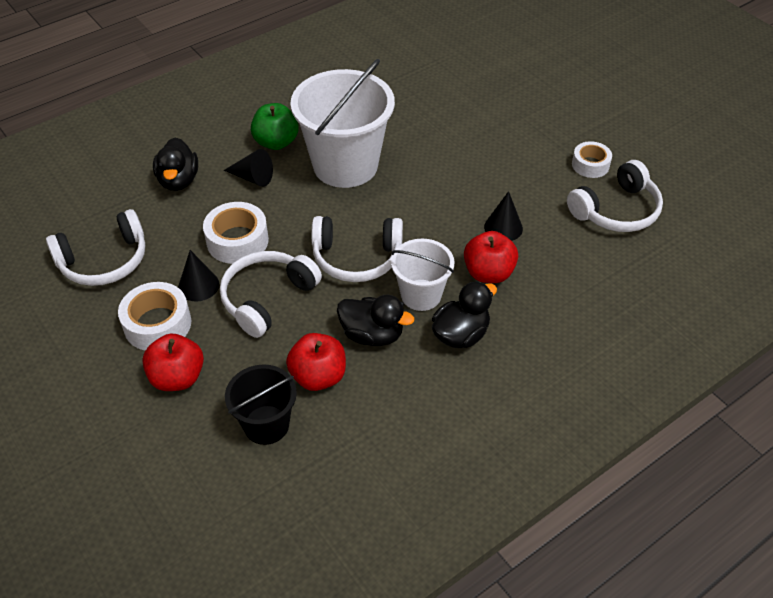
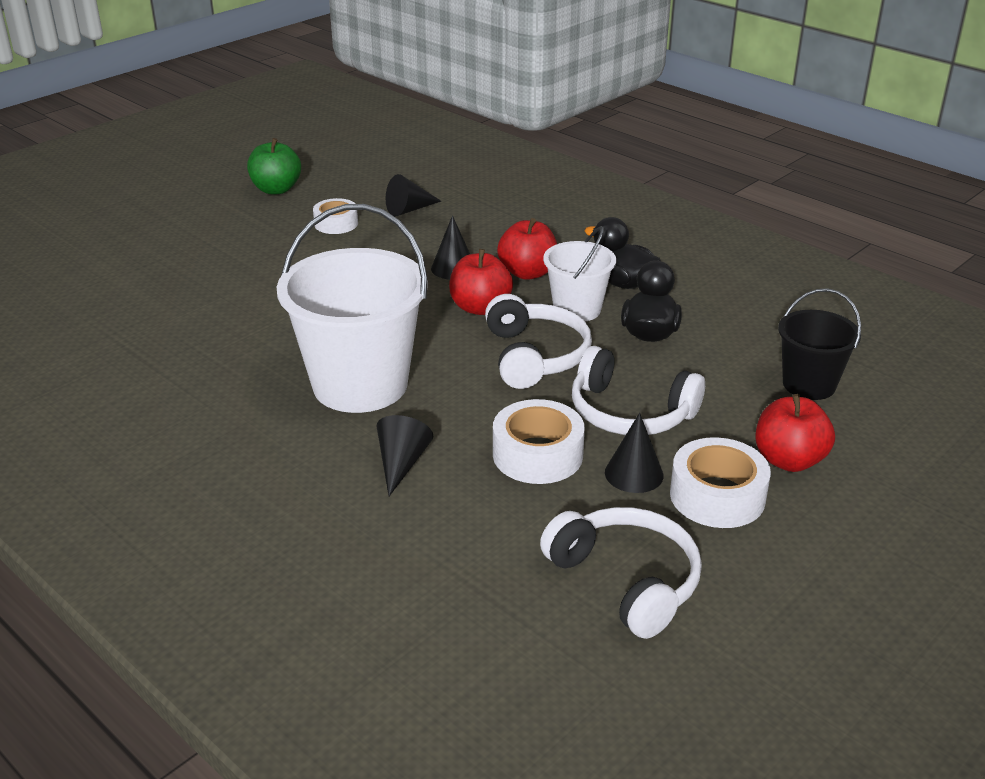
camera: 100 degrees left, 15 degrees down
black duck [153,138,198,191] -> none
green apple [251,103,298,150] -> green apple moved to [247,138,301,194]
red apple [286,333,346,391] -> red apple moved to [449,249,513,315]
white headphones [567,160,663,232] -> black cone [386,174,441,217]

